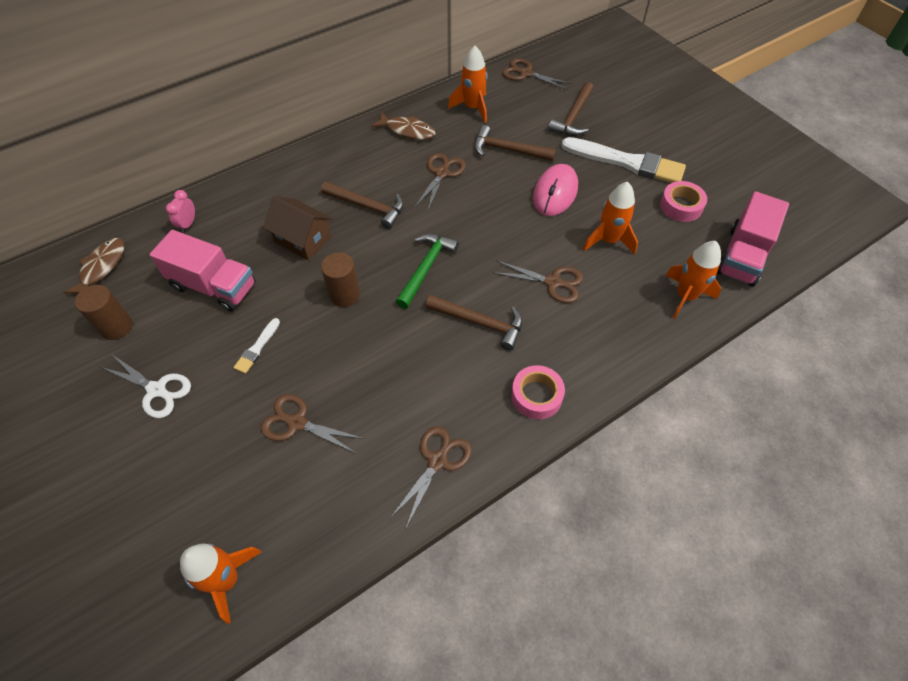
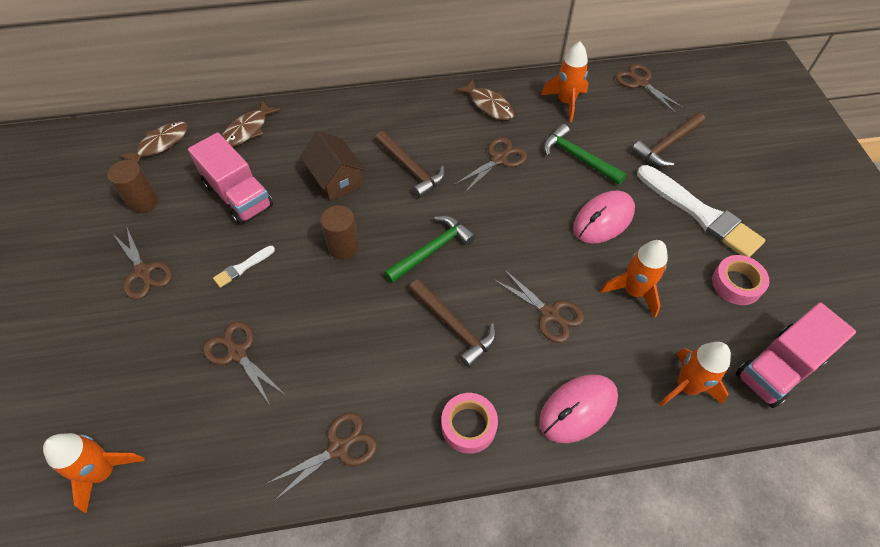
camera: 25 degrees right, 0 degrees up
white scissors [100,355,191,418] -> brown scissors [112,225,172,300]
pink clock [166,190,195,233] -> brown fish [222,100,281,147]
brown hammer [474,125,556,161] -> green hammer [544,124,627,185]
none -> pink mouse [539,374,618,443]

